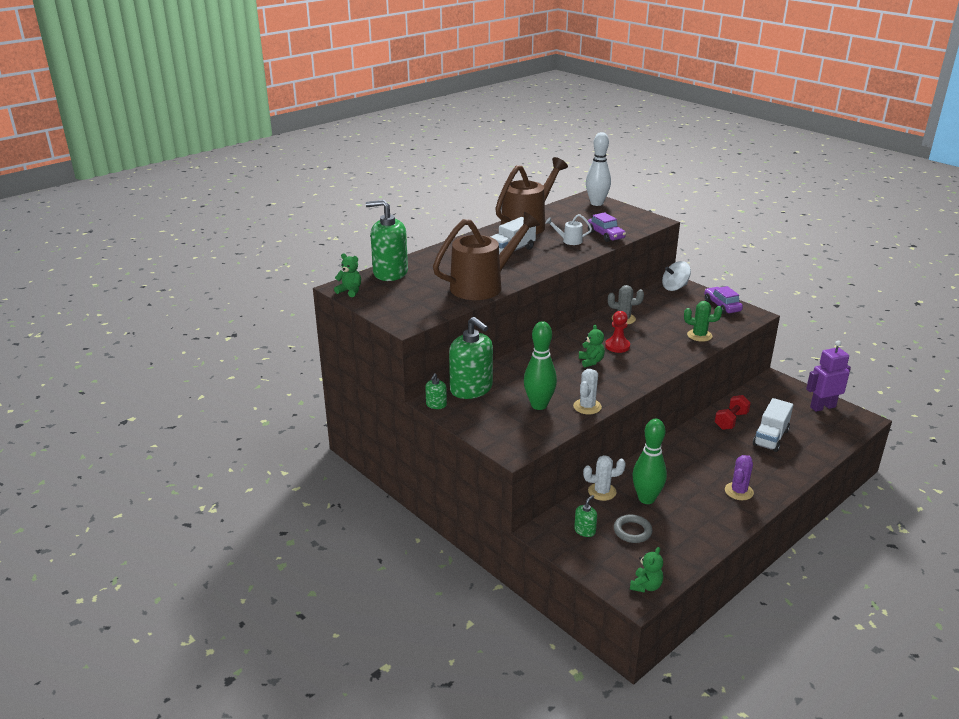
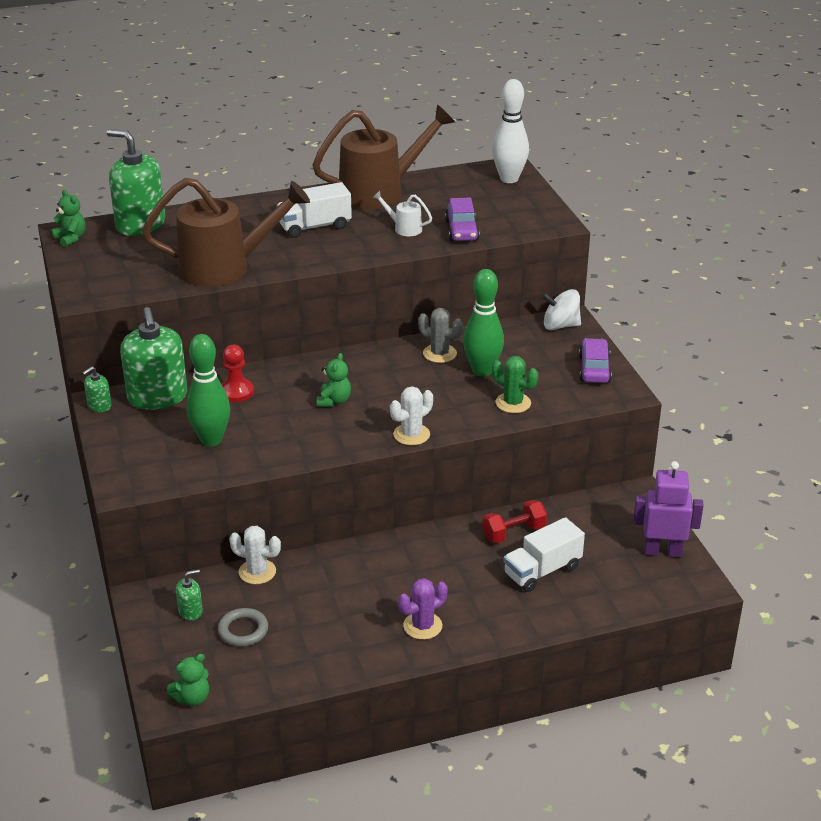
camera: 25 degrees right, 5 degrees up
white cactus [573,369,602,414] -> white cactus moved to [390,386,433,446]
red pawn [605,311,630,353] -> red pawn moved to [221,345,254,402]
green bowling pin [633,419,667,504] -> green bowling pin moved to [463,269,504,377]

